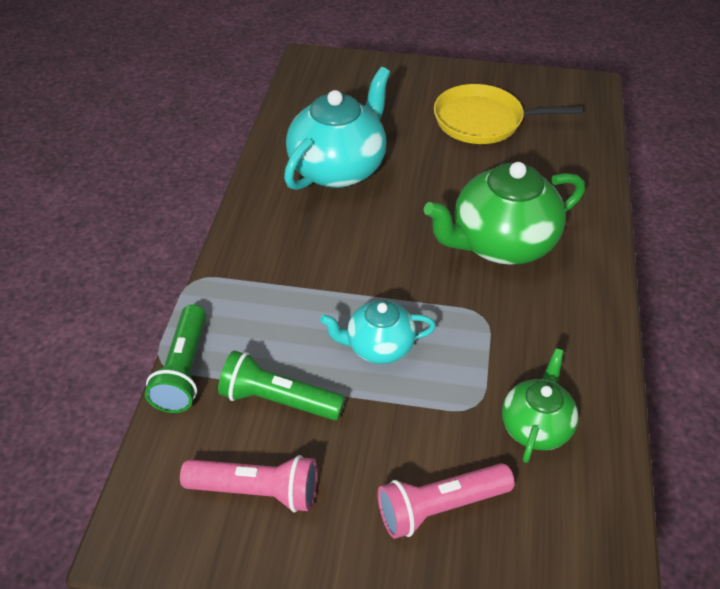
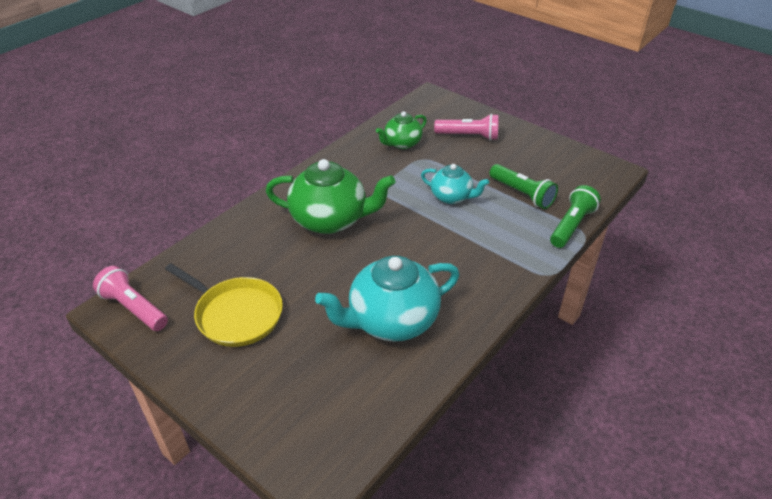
camera: 150 degrees left, 5 degrees down
pink flashlight [180,455,317,512] -> pink flashlight moved to [93,266,168,331]

